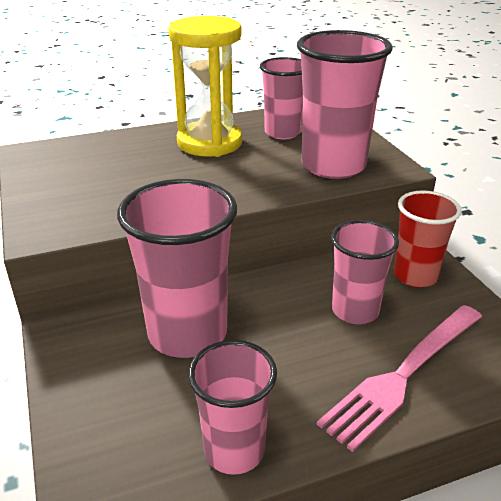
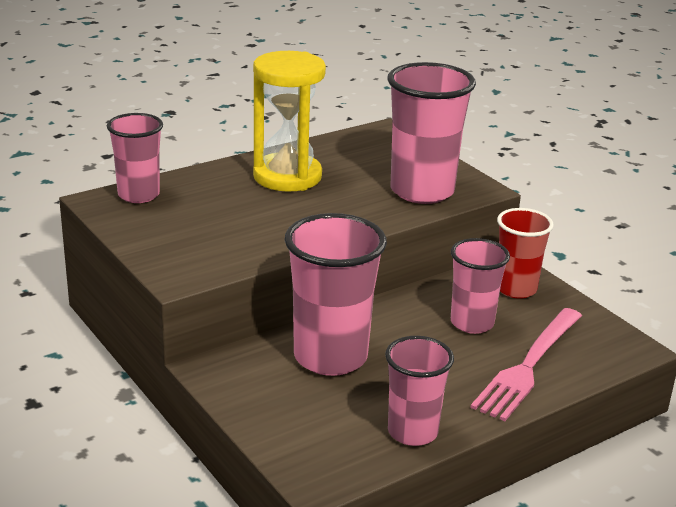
camera: 15 degrees left, 5 degrees down
pink cup [260,57,303,139] -> pink cup moved to [107,113,163,203]

